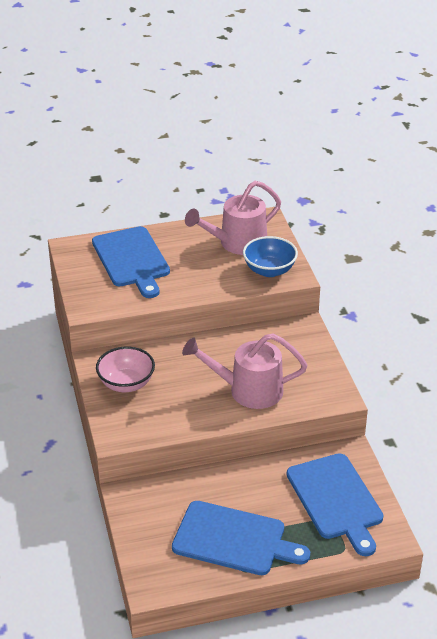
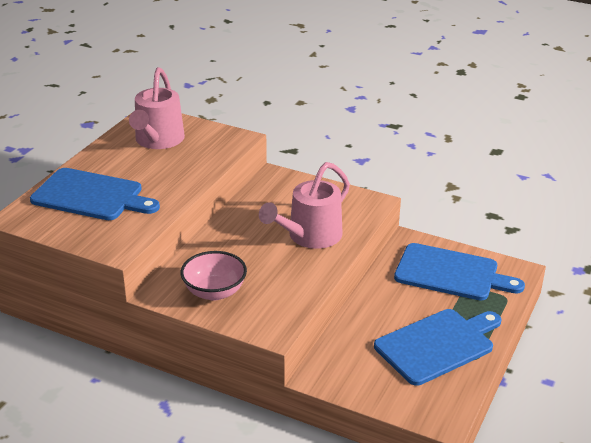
camera: 50 degrees left, 5 degrees down
blue bowl [243,236,298,277] -> none

